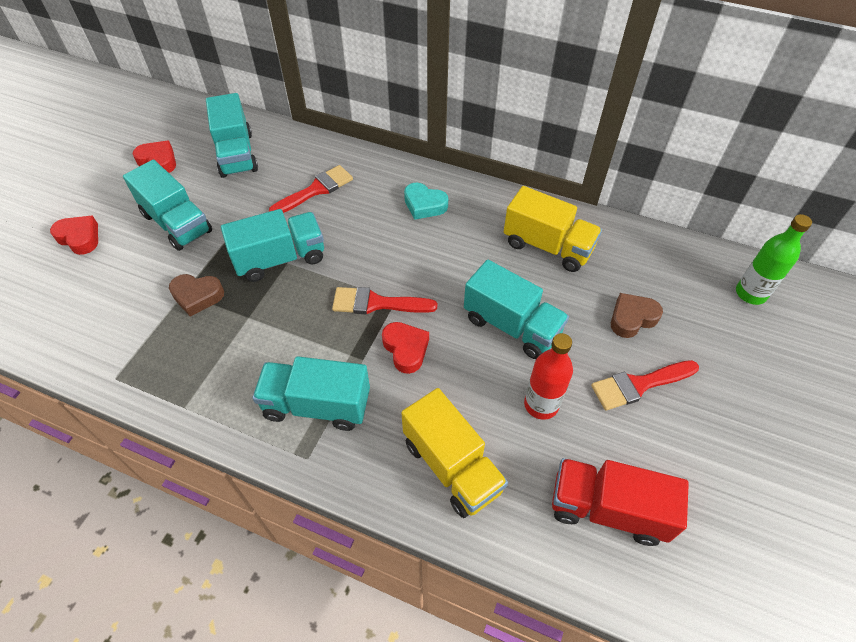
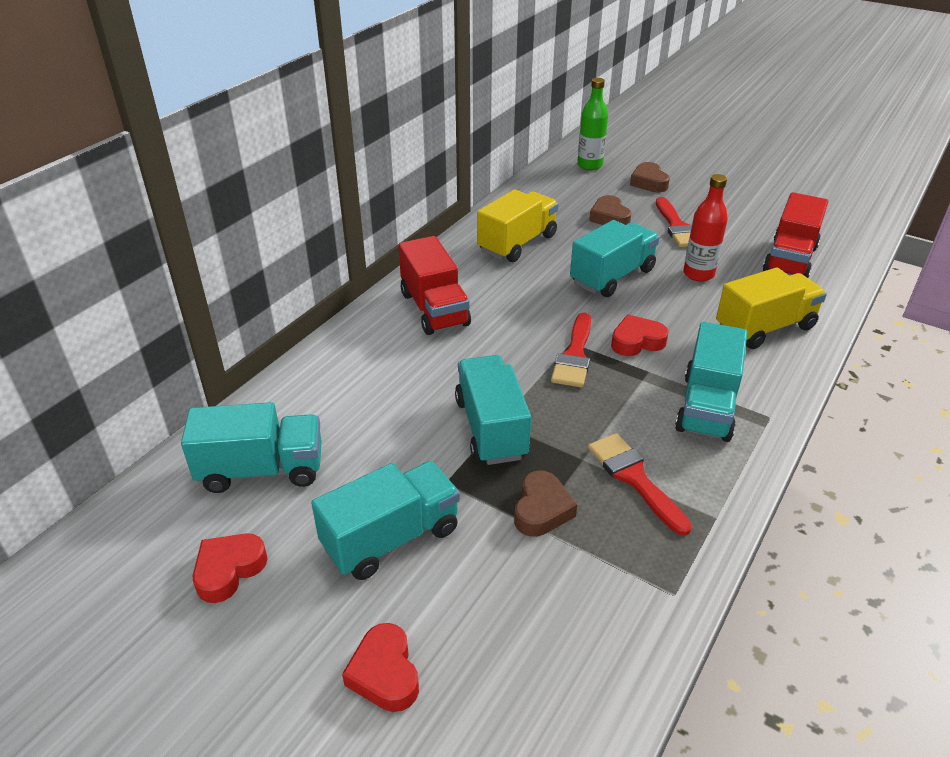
camera: 80 degrees left, 15 degrees down
red heart [50,215,98,255] -> red heart turned 60 degrees counterclockwise [342,623,419,712]
red brush [269,165,353,213] -> red brush moved to [588,433,692,536]
turquoise heart [404,183,448,220] -> red truck [398,236,471,335]
none -> brown heart [630,162,670,192]

